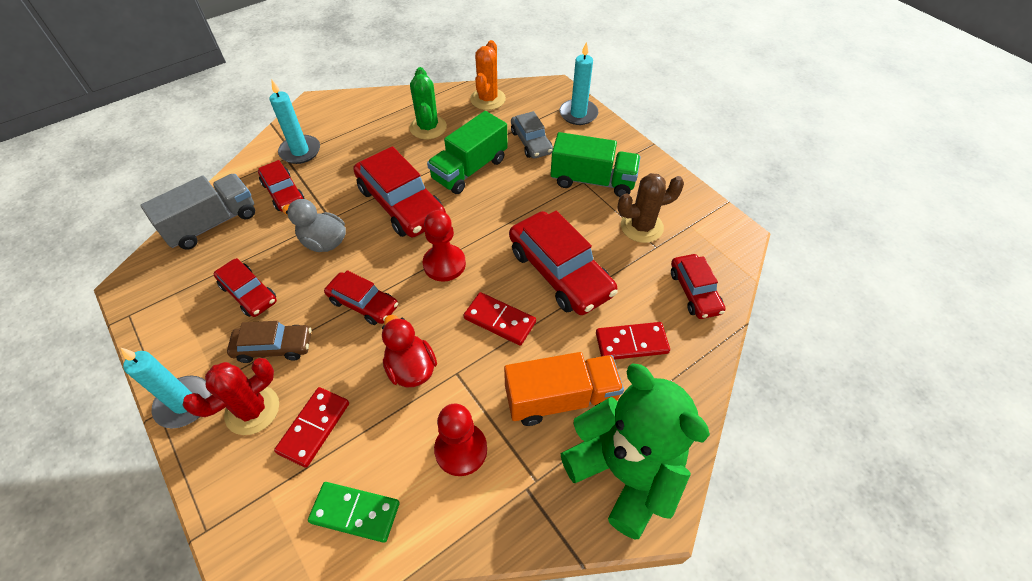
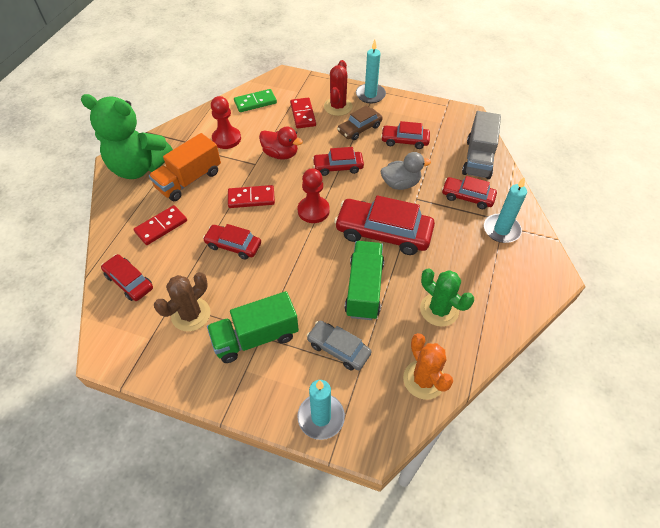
camera: 145 degrees right, 0 degrees up
red car [509,210,618,315] -> red car [203,224,261,260], size x0.58

